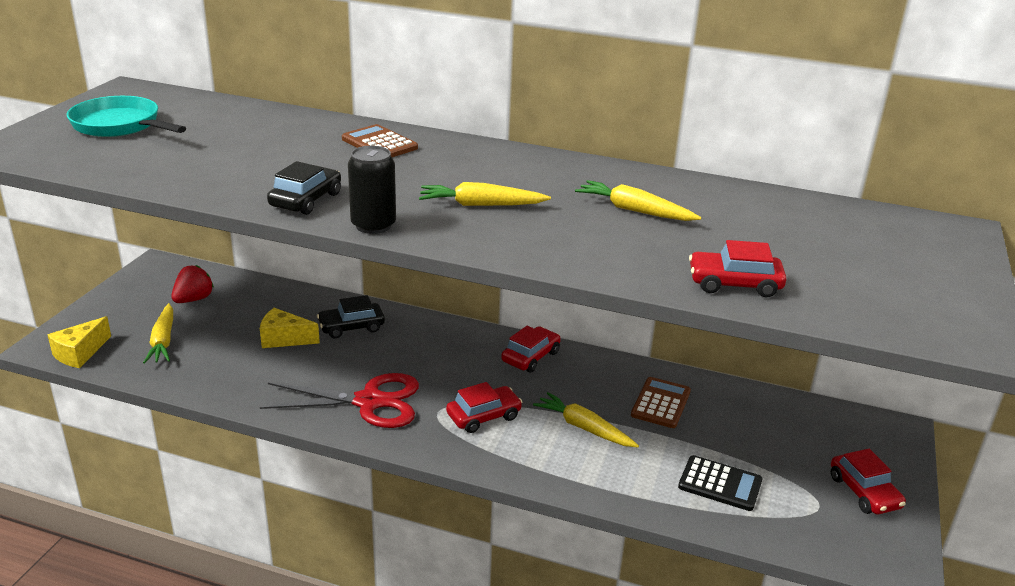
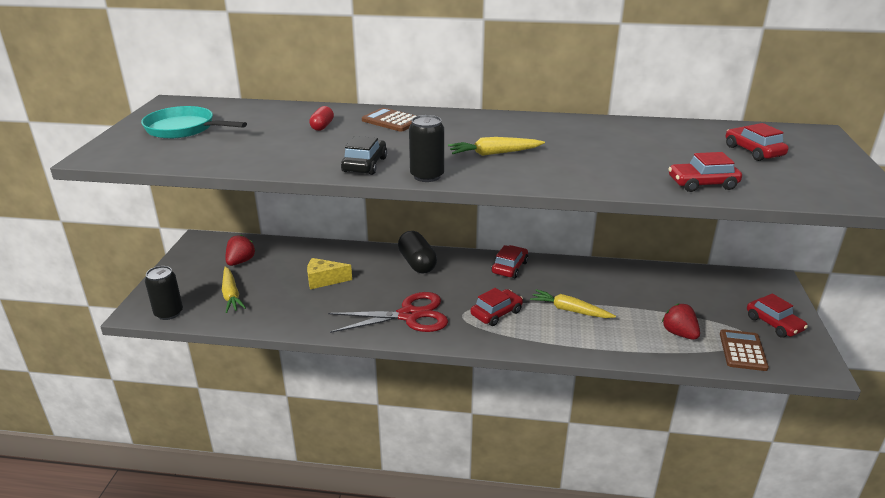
camera: 10 degrees left, 0 degrees up
yellow cheese [48,316,111,368] -> black can [145,266,183,320]
black car [317,295,385,338] -> none
yellow carrot [575,180,701,221] -> none
brown calculator [631,377,691,428] -> brown calculator moved to [720,329,769,371]
black calculator [678,455,763,511] -> red strawberry [662,303,700,340]
none -> red capsule [309,106,334,131]
none -> black capsule [398,231,437,273]
none -> red car [726,123,789,161]

